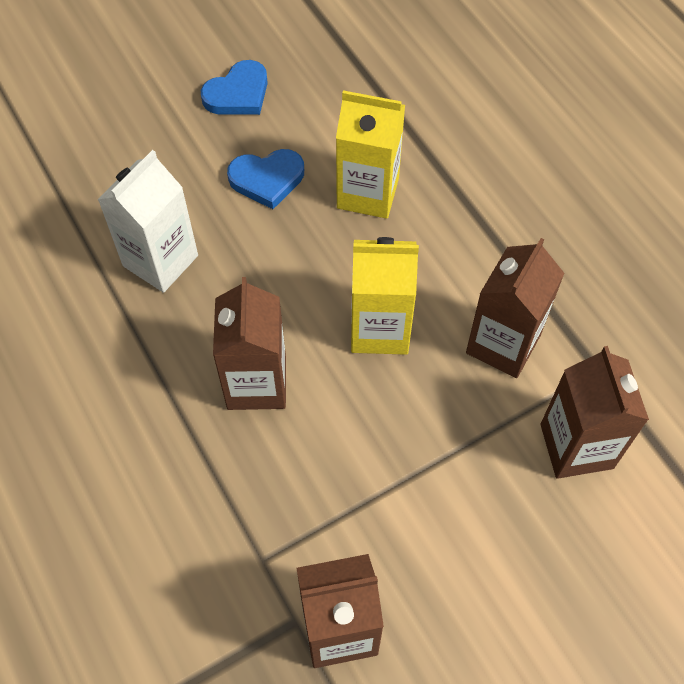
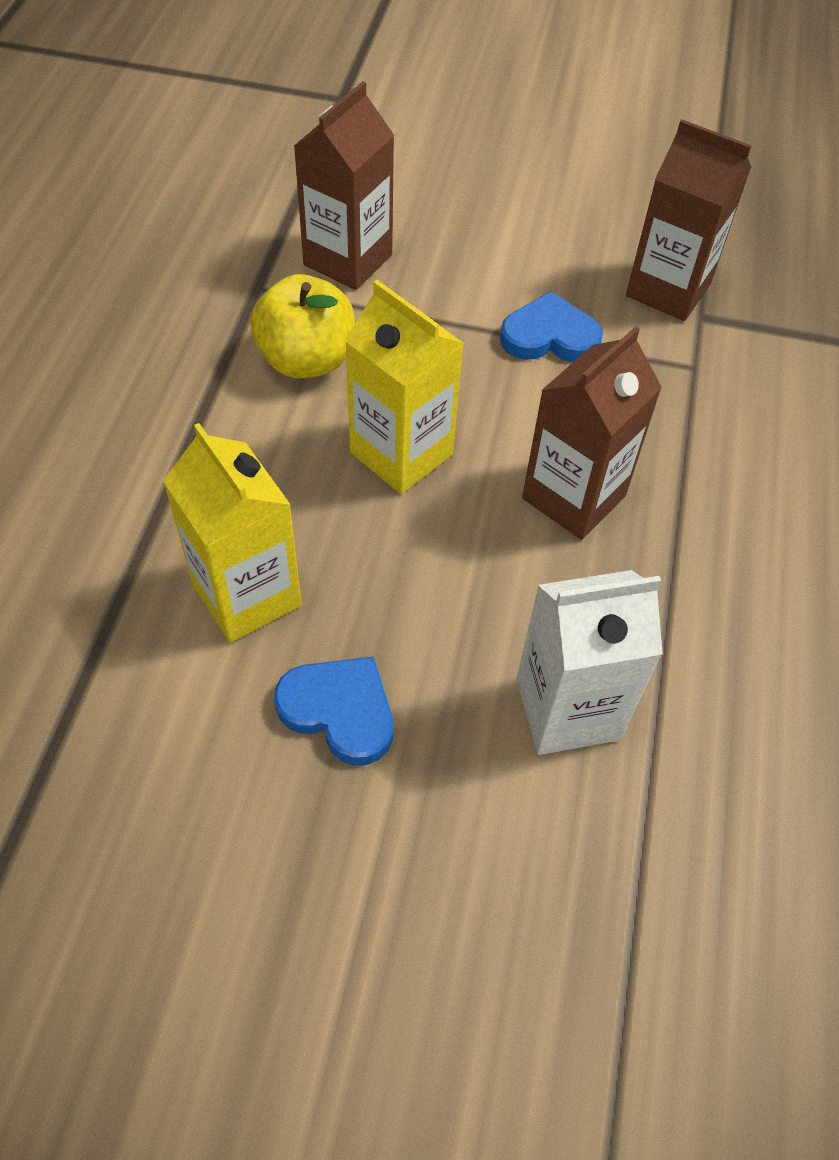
camera: 140 degrees left, 5 degrees down
blue heart [201,60,268,115] -> blue heart moved to [500,291,603,362]
brown carton [466,238,565,378] -> yellow apple [250,274,355,378]

